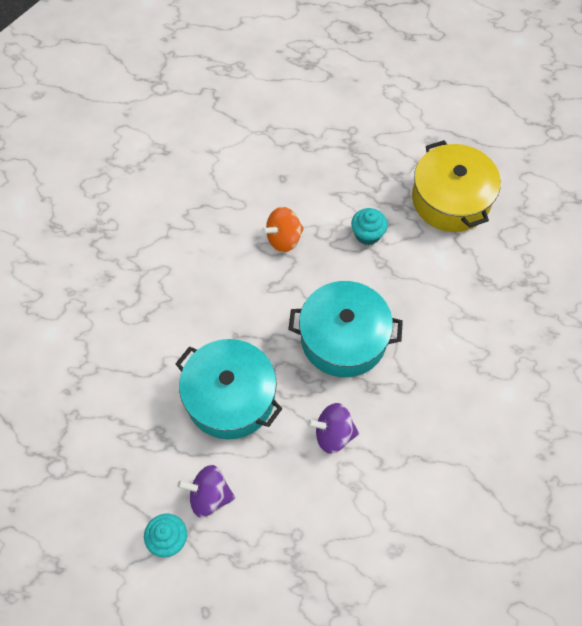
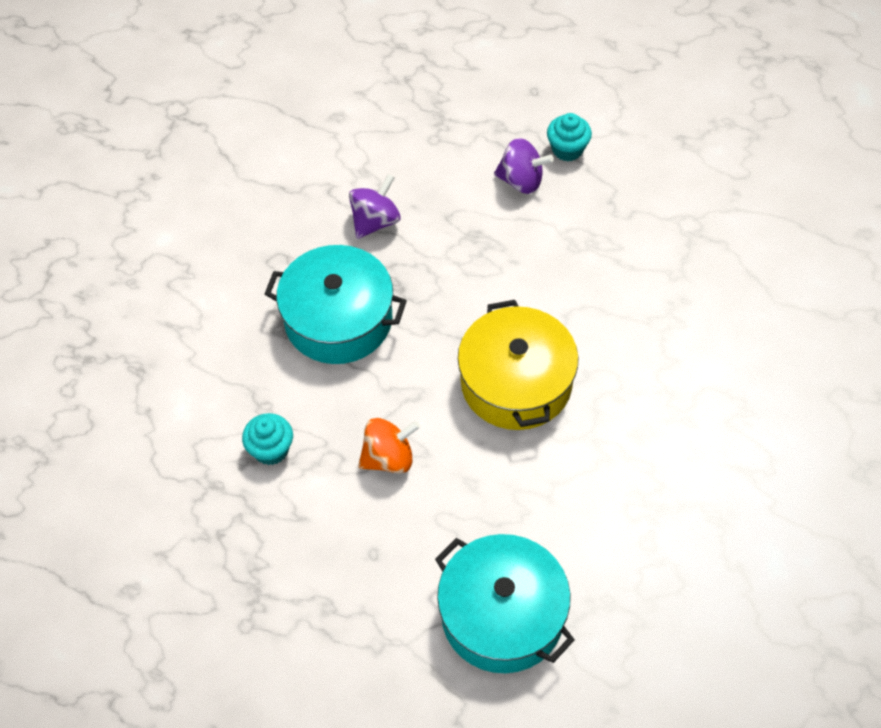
camera: 170 degrees left, 5 degrees down
turquoise pot [175,339,283,439] -> turquoise pot moved to [435,534,575,673]
purple spinning top [307,403,359,454] -> purple spinning top turned 60 degrees counterclockwise [349,174,401,239]
yellow pot [412,140,501,232] -> yellow pot moved to [458,300,578,430]

